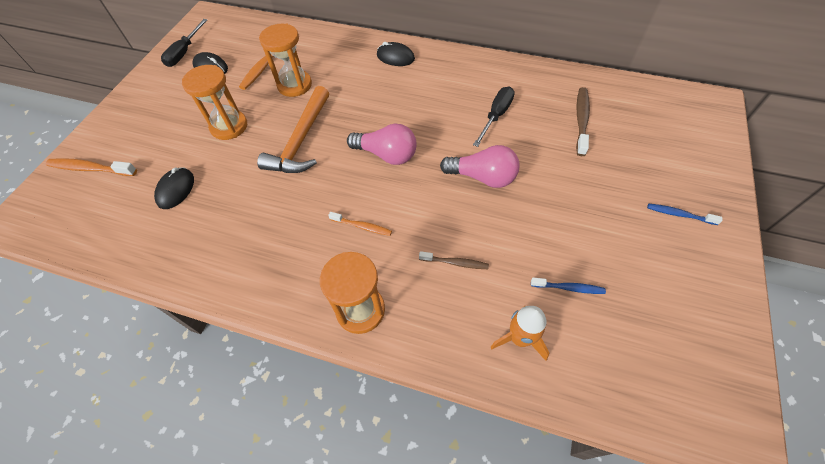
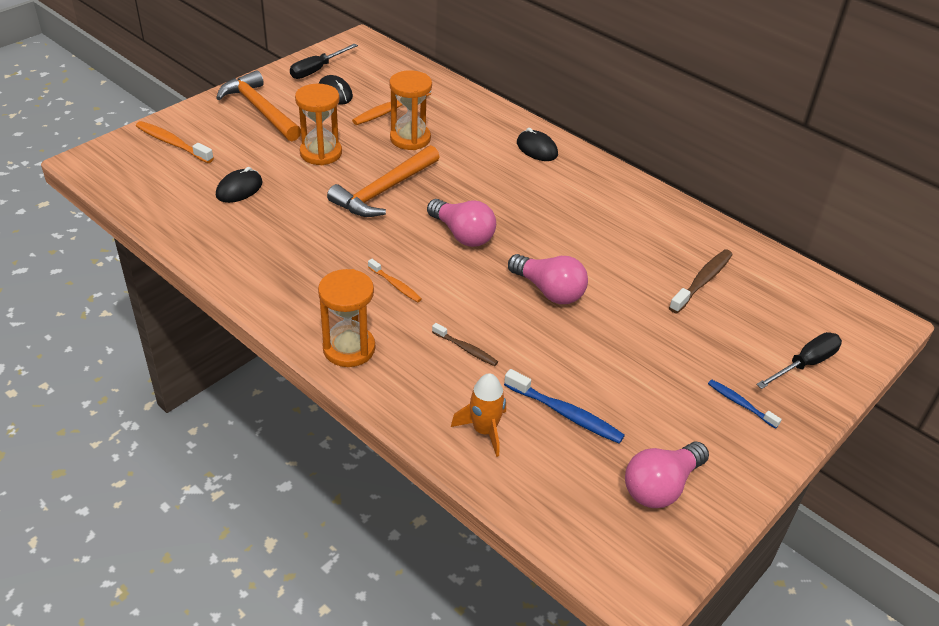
camera: 20 degrees right, 15 degrees down
black screwdriver [473,87,515,147] -> black screwdriver moved to [756,332,842,389]
blue toothbrush [531,277,606,294] -> blue toothbrush [504,369,625,444], size x1.62
none -> orange hammer [216,70,301,141]
none -> pink light bulb [625,442,709,508]

